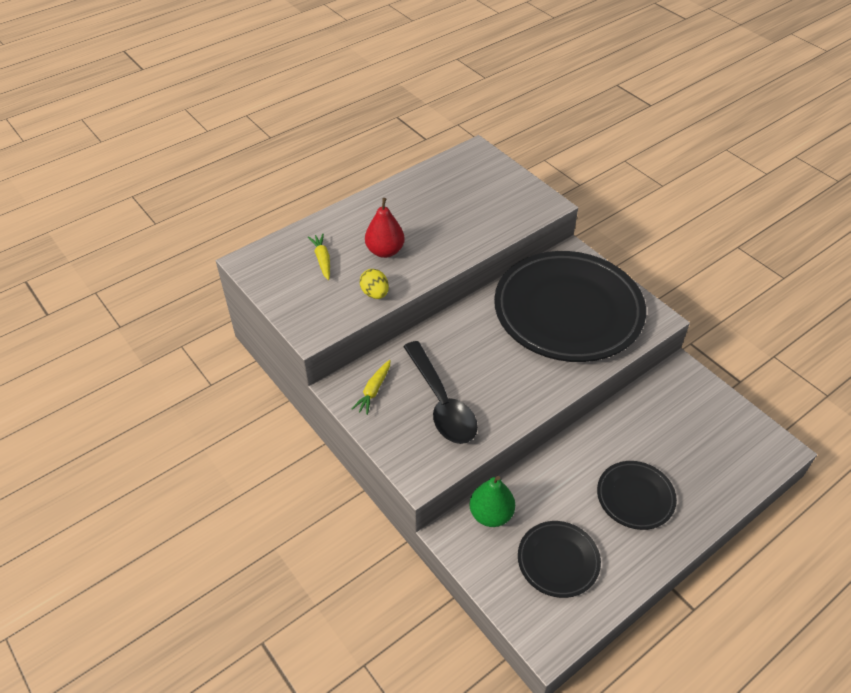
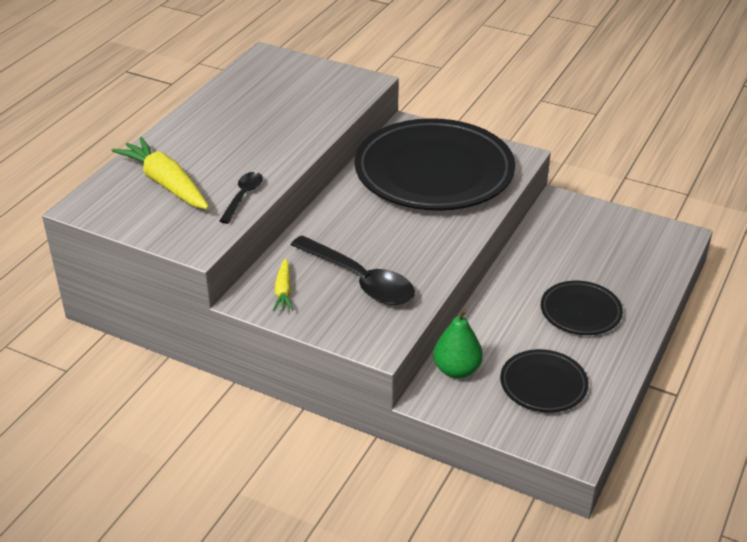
camera: 25 degrees left, 10 degrees down
yellow carrot [308,234,330,280] -> yellow carrot [112,137,209,209], size x1.94
yellow egg [360,269,389,299] -> black spoon [219,172,263,224]
red pear [365,198,405,258] -> none

